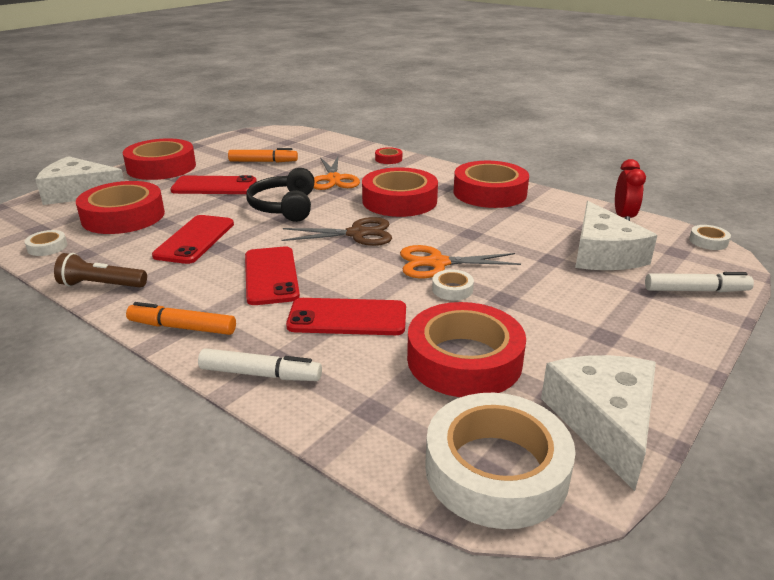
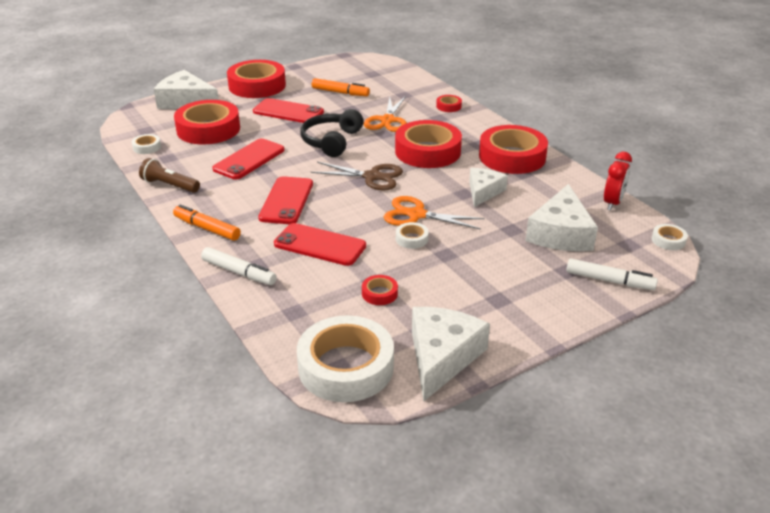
camera: 20 degrees right, 5 degrees up
red tape [407,302,526,397] -> red tape [362,275,398,305], size x0.42
none -> white cheese [469,168,508,207]

